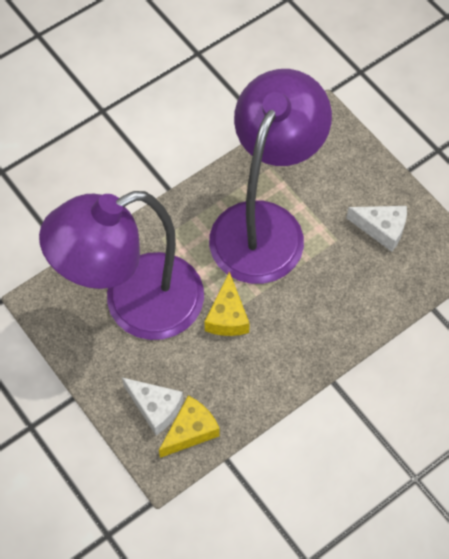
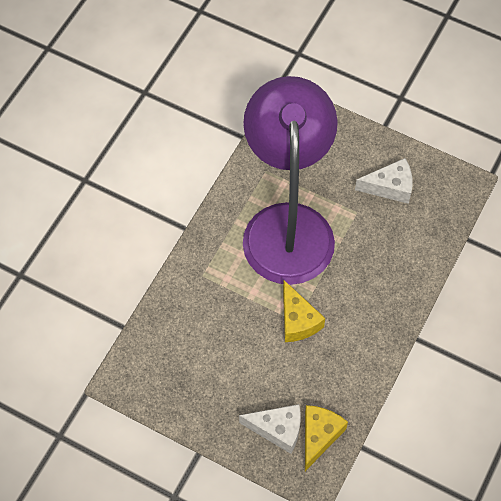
camera: 25 degrees left, 0 degrees up
purple lamp [39,191,204,340] -> none

